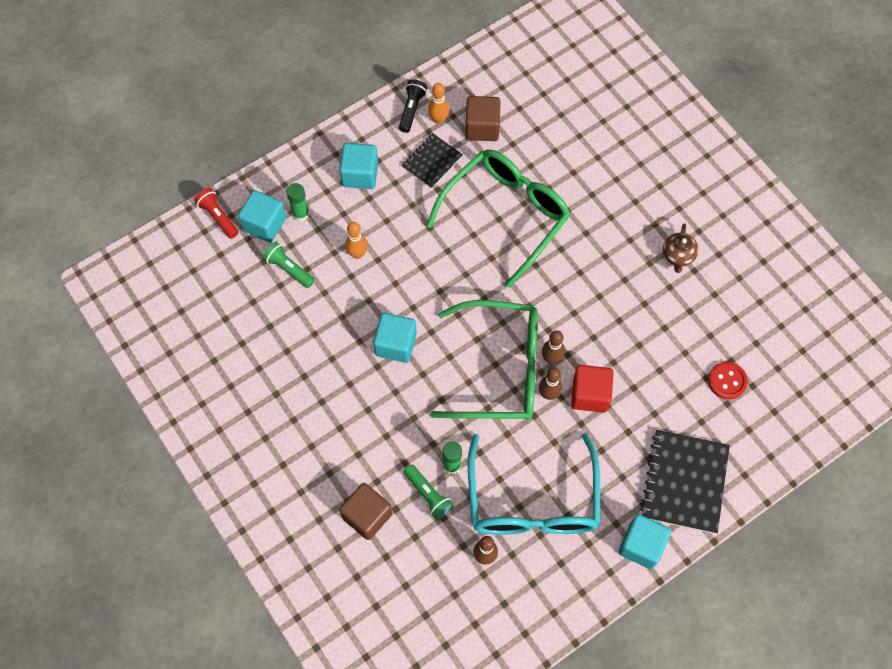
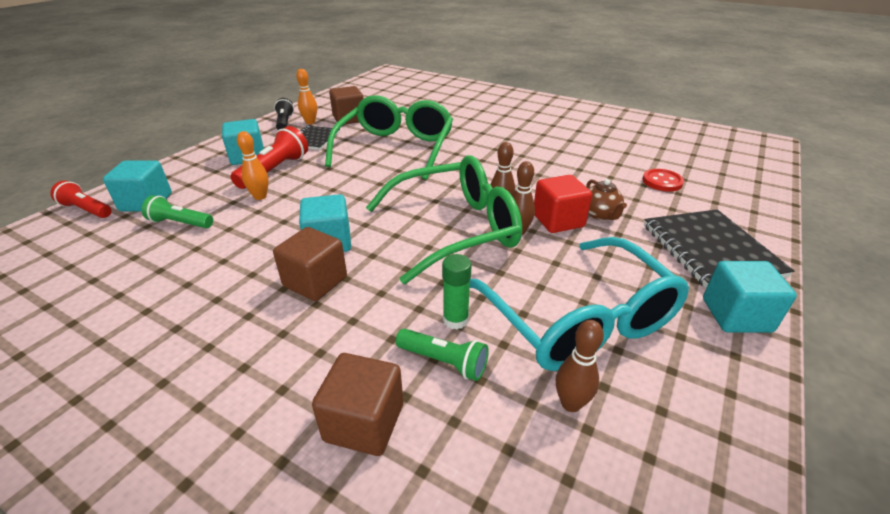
camera: 25 degrees left, 30 degrees down
green glue stick [286,183,309,221] -> none
brown teapot [663,223,698,273] -> brown teapot moved to [587,179,627,220]
none -> red flashlight [230,126,308,189]
none -> brown cube [273,227,347,301]

